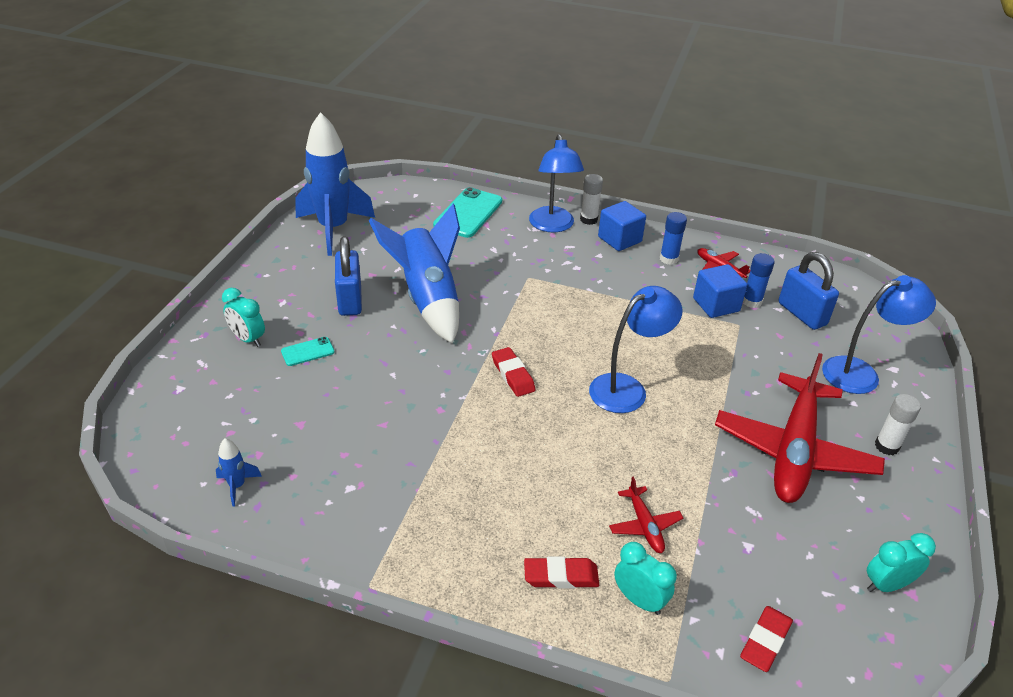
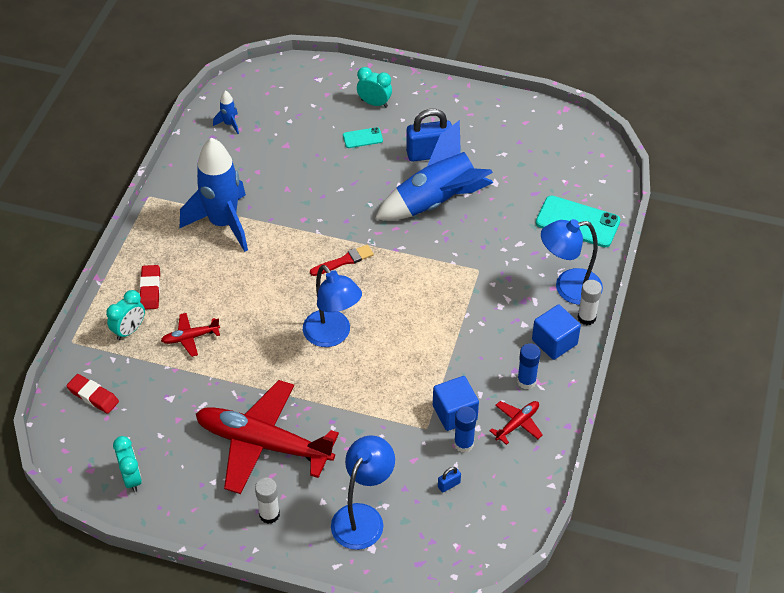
camera: 90 degrees right, 10 degrees up
turquoise clock [222,288,265,347] -> turquoise clock turned 75 degrees clockwise [357,67,392,108]
turquoise phone [281,337,335,366] -> turquoise phone turned 75 degrees counterclockwise [343,127,383,148]
blue rocket [295,112,375,256] -> blue rocket moved to [180,137,248,252]
red eraser [492,347,536,397] -> red brush [310,245,374,276]
blue padlock [779,252,839,330] -> blue padlock [438,467,461,493], size x0.43
blue lamp [822,275,936,394] -> blue lamp turned 135 degrees counterclockwise [331,435,395,550]

